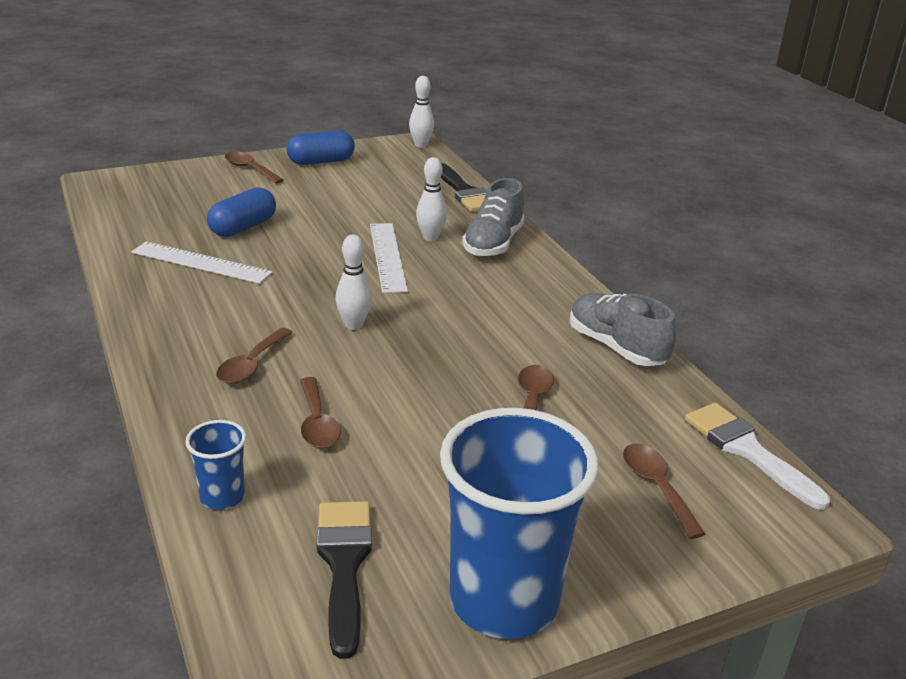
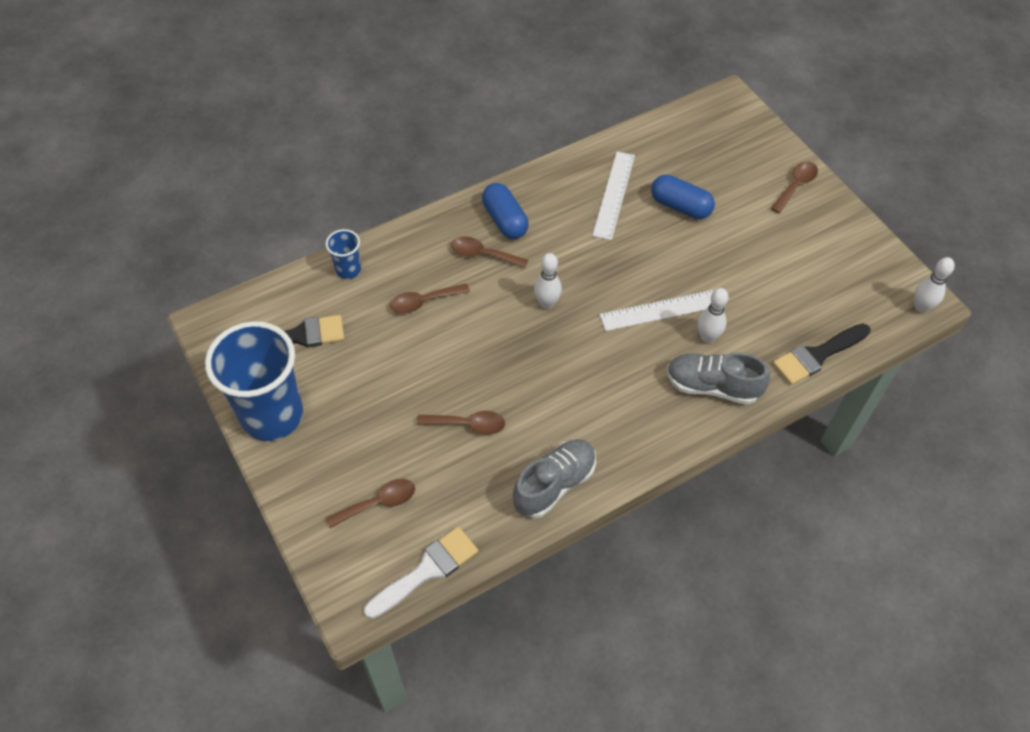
camera: 85 degrees right, 25 degrees up
blue capsule [286,130,355,165] -> blue capsule moved to [482,183,529,239]

